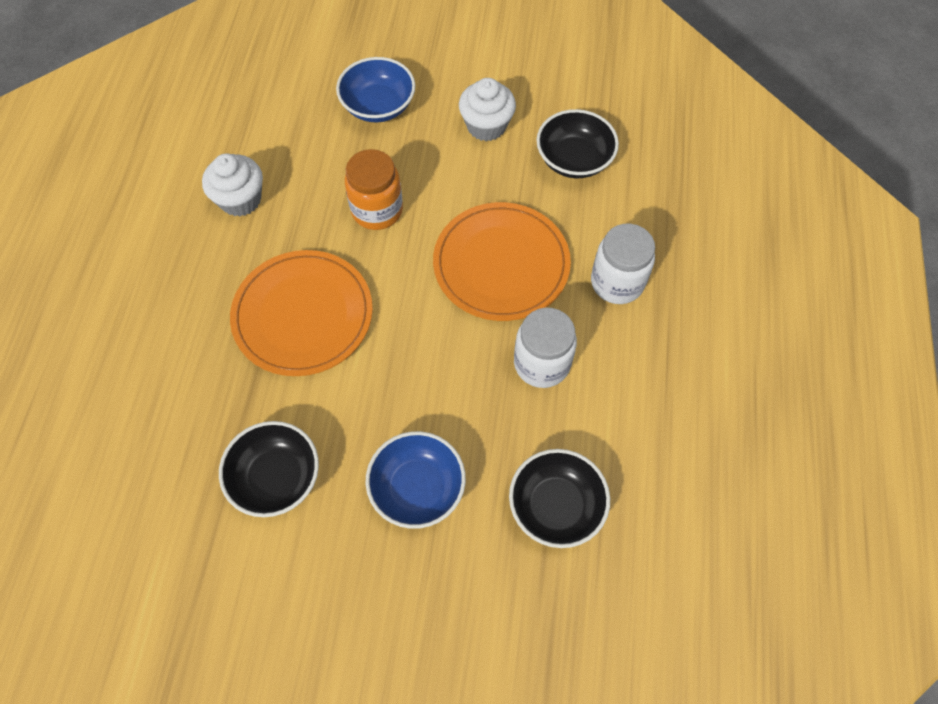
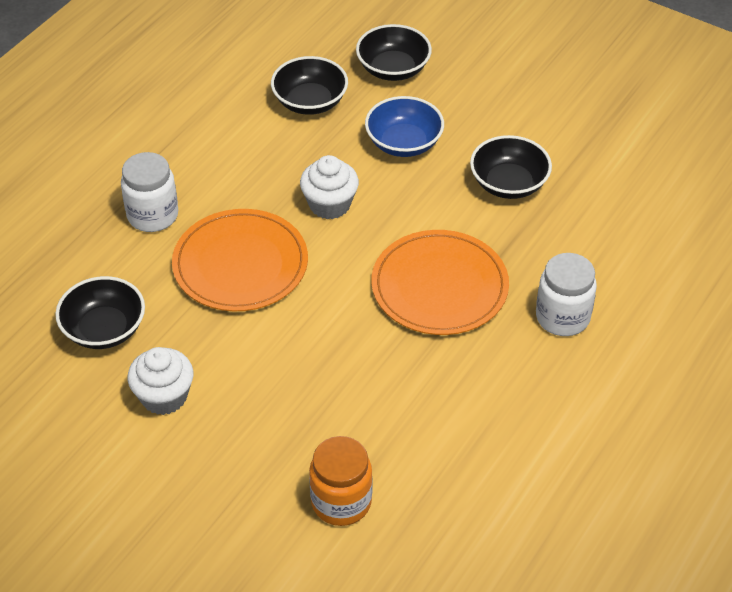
camera: 155 degrees left, 15 degrees down
white cupcake [202,154,263,217] -> white cupcake moved to [300,155,359,219]
blue bowl [336,57,415,122] -> none
orange jar [345,149,403,230] -> orange jar moved to [309,436,373,526]
white jar [514,308,577,388] -> white jar moved to [536,253,597,336]
none -> black bowl [356,24,432,81]

